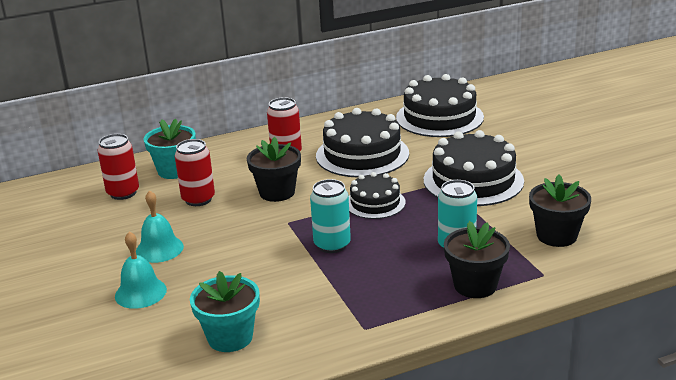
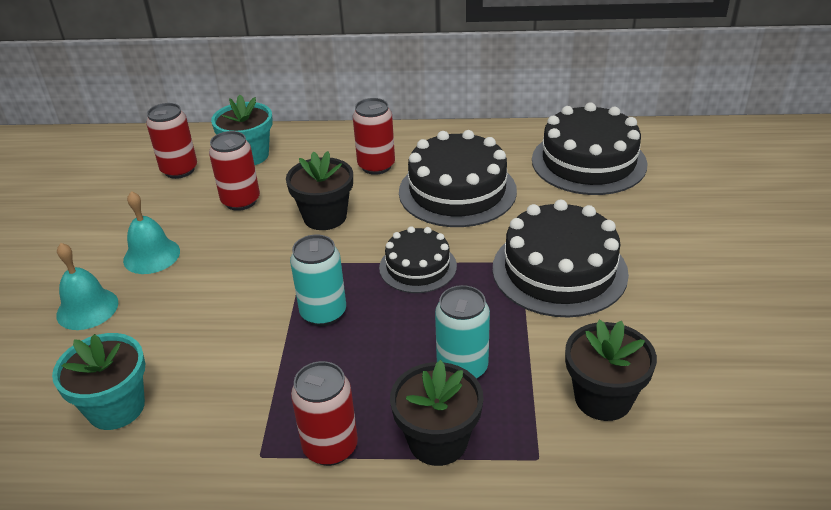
camera: 25 degrees right, 10 degrees up
none -> red can [291,361,358,466]

